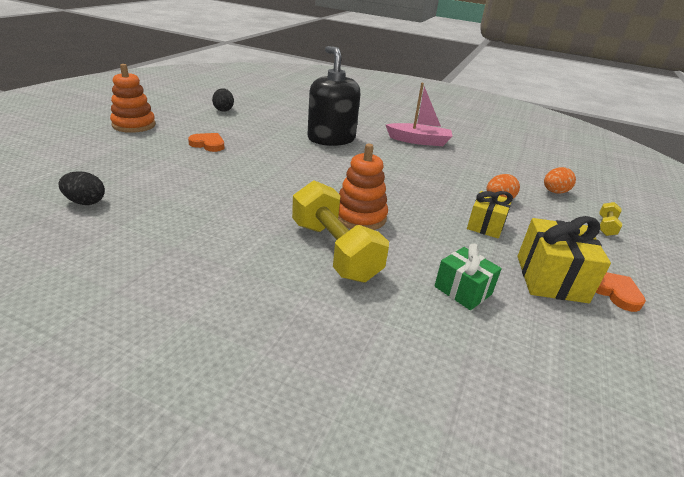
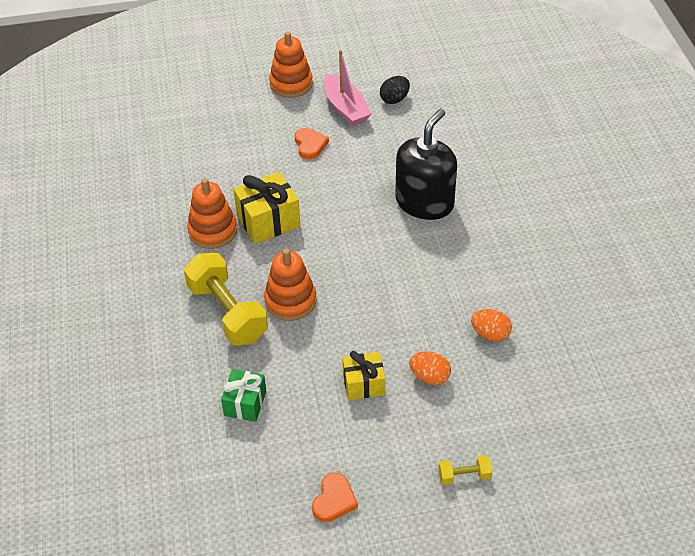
camera: 60 degrees right, 15 degrees up
black egg [58,171,105,205] -> none
yellow dumbbell [292,180,389,282] -> yellow dumbbell turned 60 degrees counterclockwise [184,253,268,346]
pink boat [386,83,453,146] -> pink boat moved to [324,50,372,126]
yellow gift [518,216,611,303] -> yellow gift moved to [233,172,301,244]
orange egg [544,167,576,194] -> orange egg moved to [471,309,512,342]
none -> orange stacking toy [187,178,237,249]

